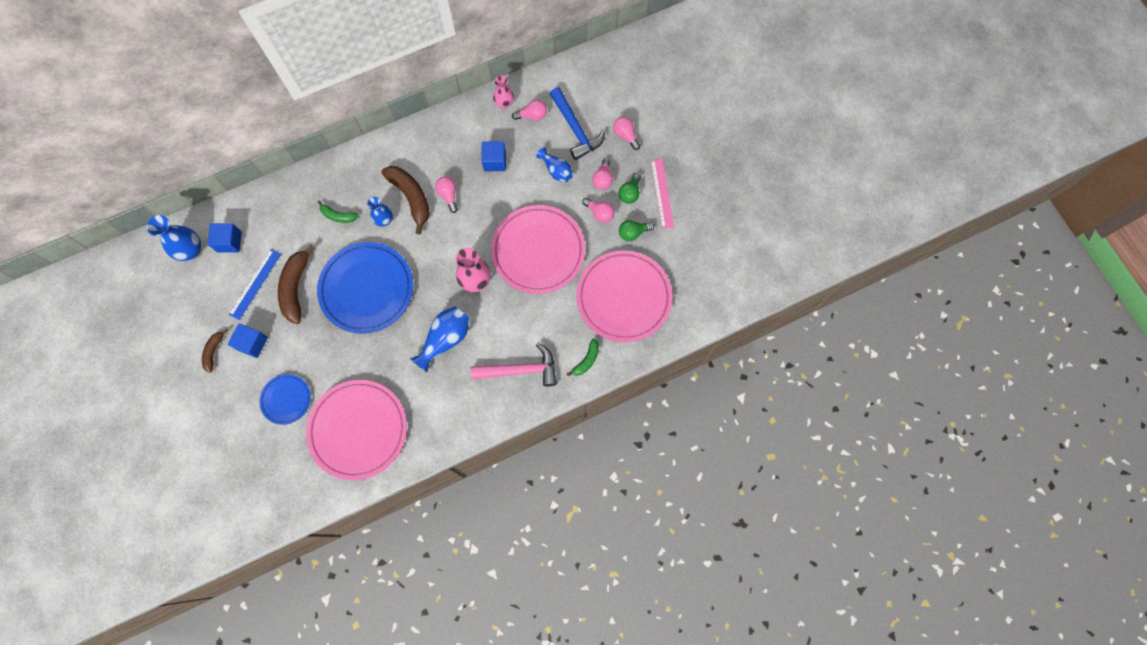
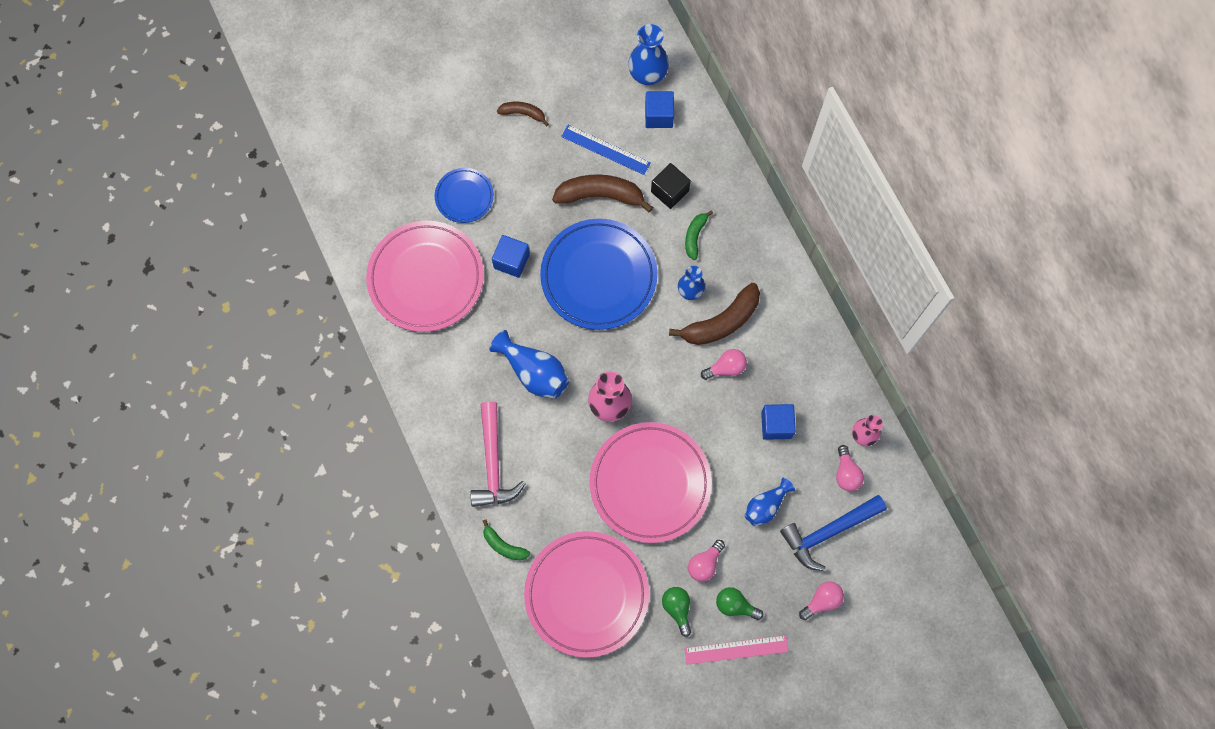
camera: 90 degrees right, 0 degrees up
blue cube [228,324,268,358] -> blue cube moved to [492,235,530,278]
pink light bulb [592,158,613,190] -> none
none -> black cube [651,163,691,209]

